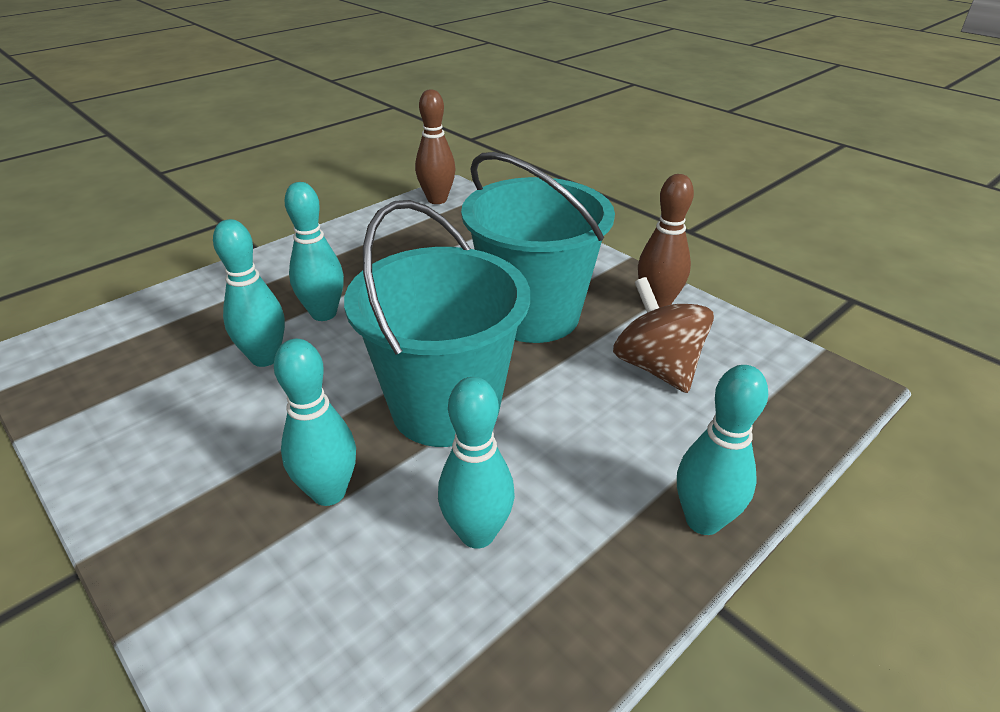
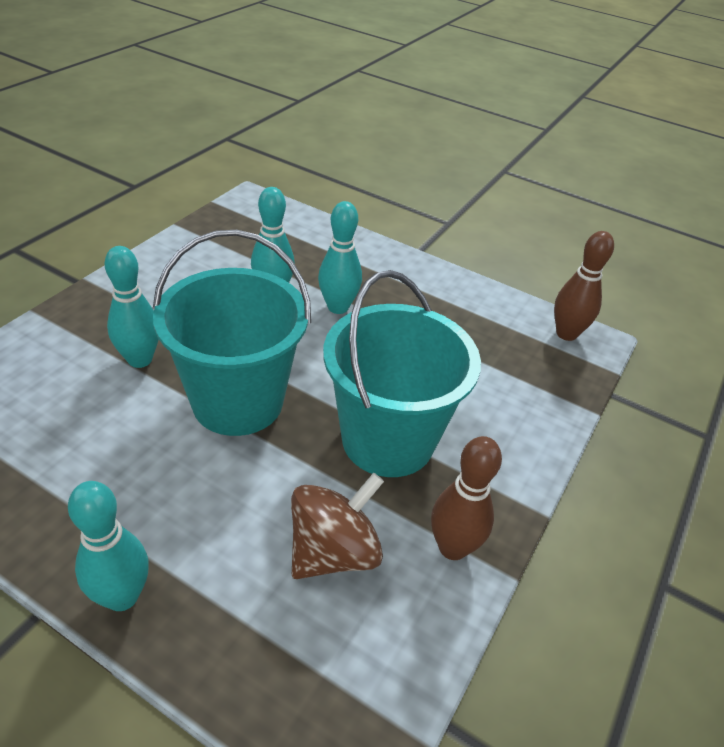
camera: 70 degrees right, 5 degrees up
turquoise bowling pin [438,377,515,549] -> none

